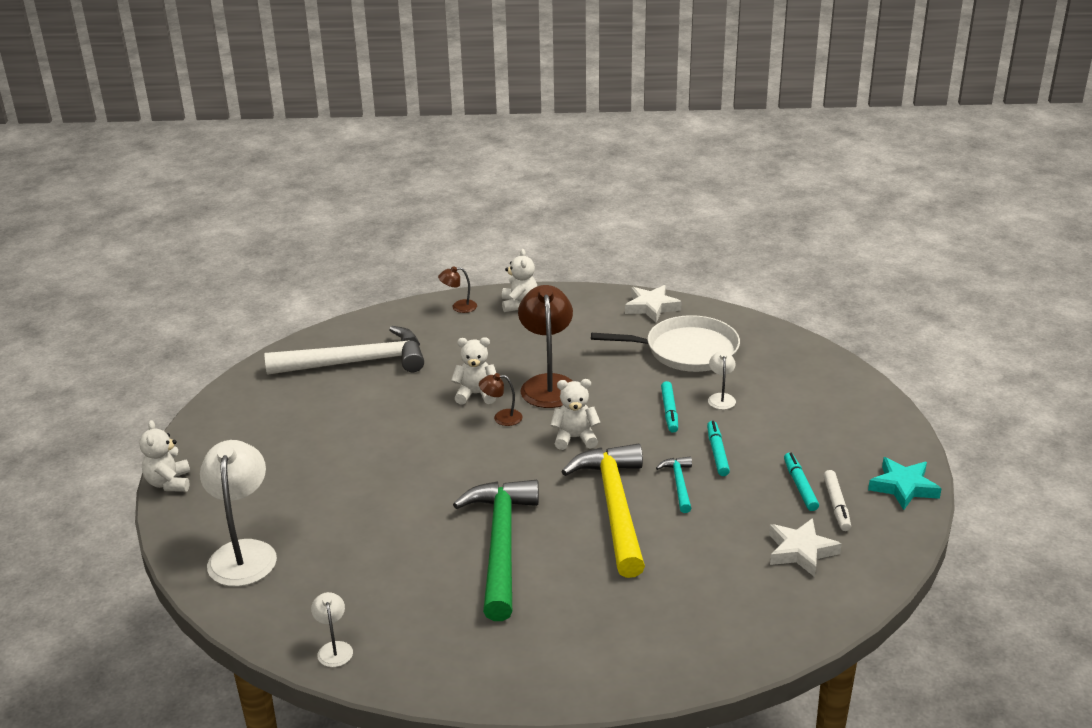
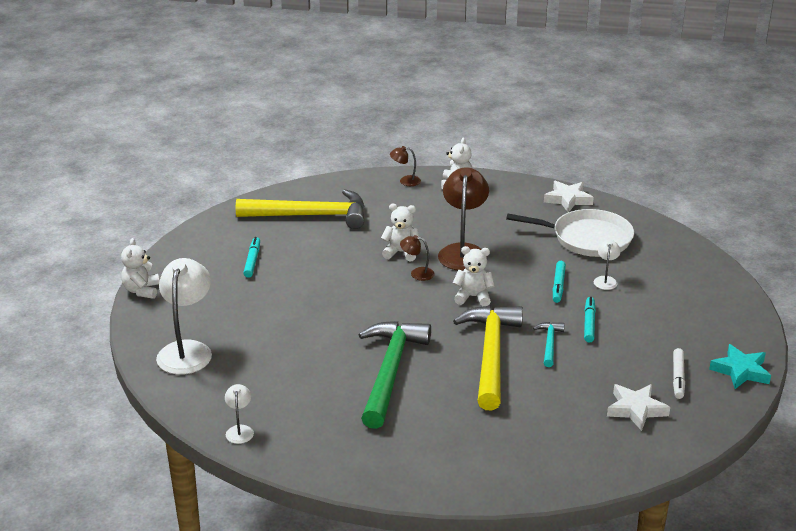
camera: 10 degrees right, 0 degrees up
white hammer [265,326,424,375] -> yellow hammer [236,189,365,229]
turquoise marker [784,453,819,511] -> turquoise marker moved to [243,237,260,278]

